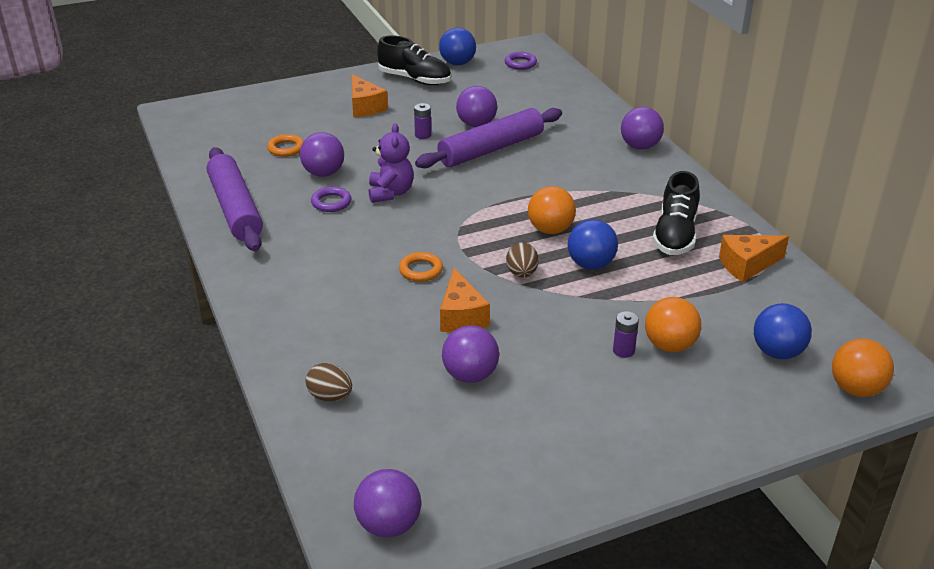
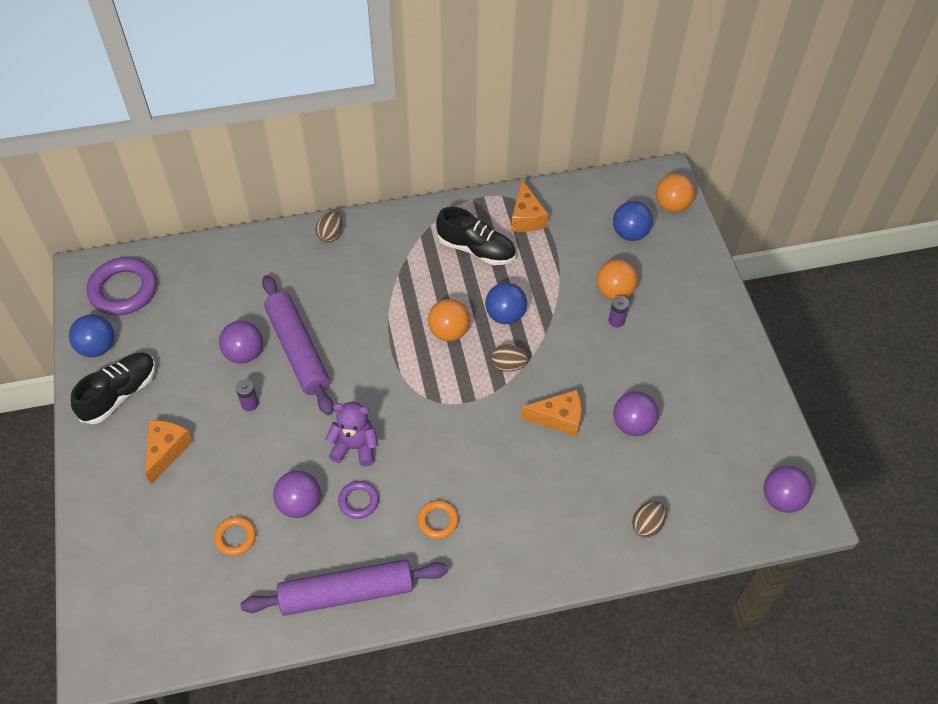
camera: 80 degrees left, 20 degrees up
orange cheese [351,74,388,117] -> orange cheese turned 60 degrees counterclockwise [145,420,193,485]
orange ring [399,252,443,282] -> orange ring moved to [417,500,459,539]
purple ring [505,52,537,70] -> purple ring [87,257,157,316], size x1.91
purple ball [621,107,664,150] -> brown egg [315,211,342,243]

